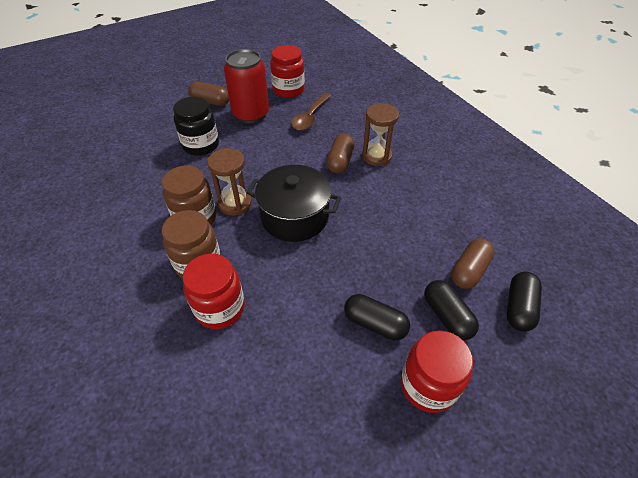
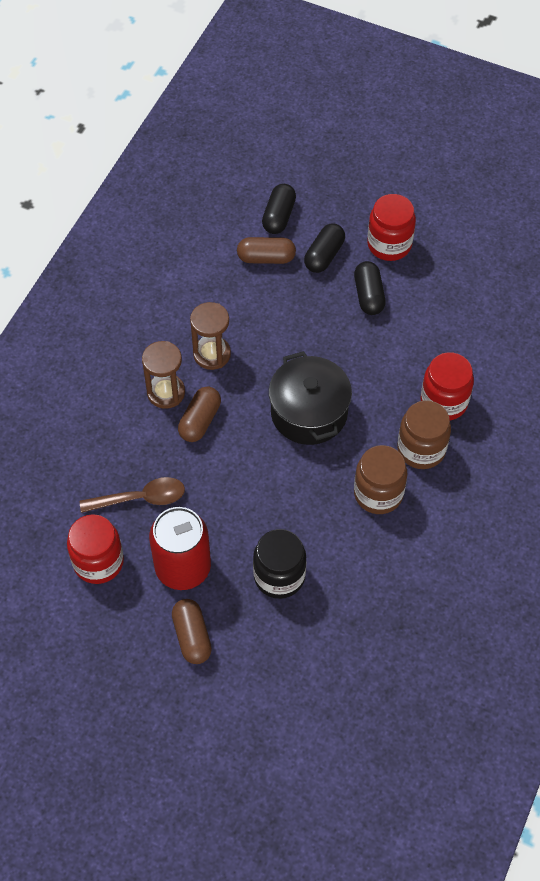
camera: 125 degrees left, 10 degrees up
brown hourglass [207,148,252,216] -> brown hourglass moved to [190,302,231,370]
brown capsule [327,134,355,174] -> brown capsule turned 45 degrees counterclockwise [178,386,221,442]
black capsule [507,272,542,332] -> black capsule turned 60 degrees counterclockwise [262,184,296,234]

